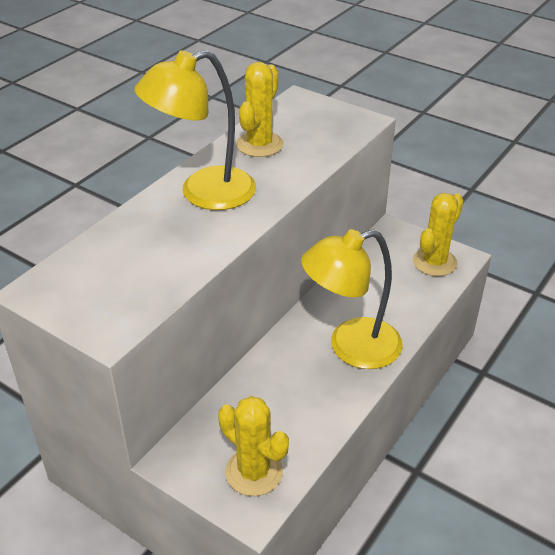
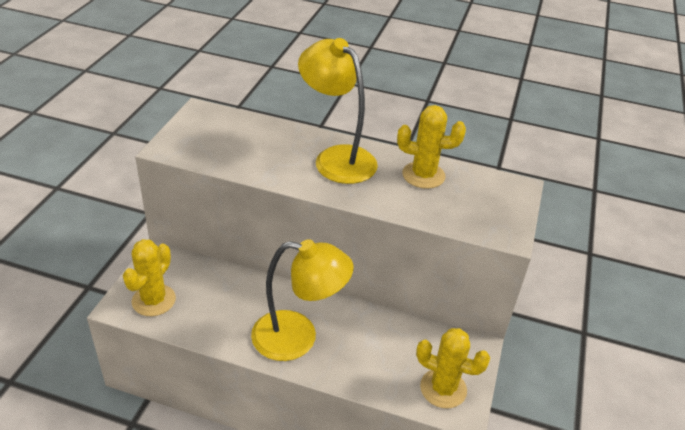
camera: 70 degrees right, 0 degrees up
yellow lamp [301,229,403,369] -> yellow lamp turned 135 degrees clockwise [251,239,354,361]

